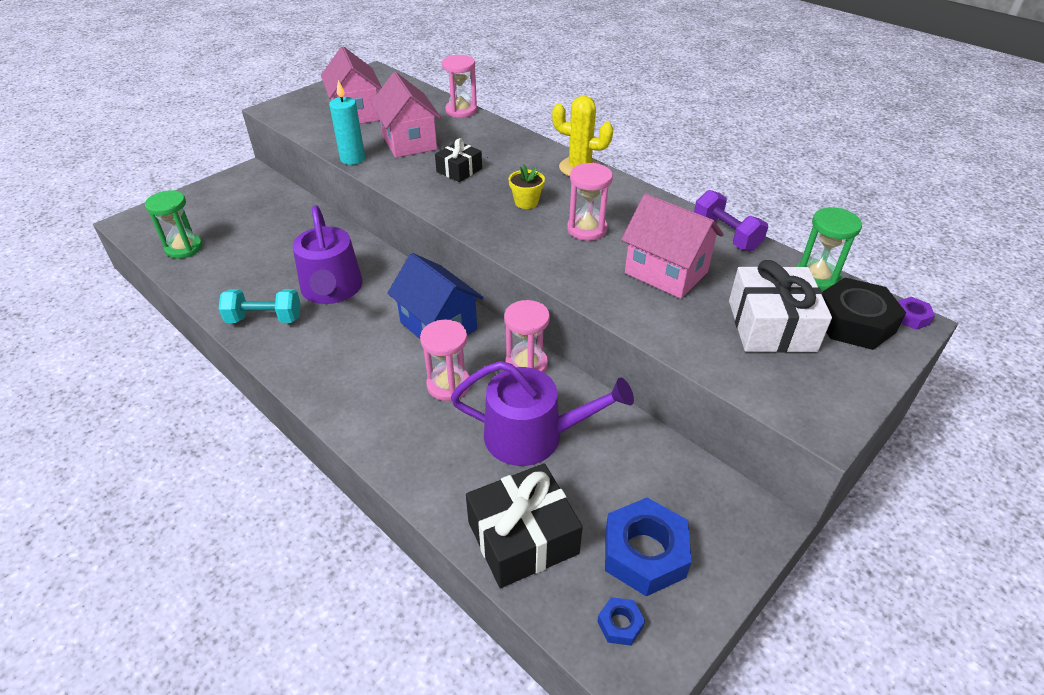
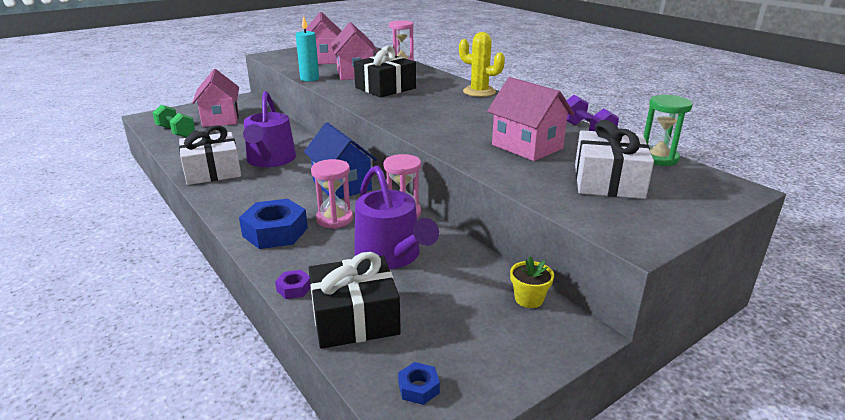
camera: 10 degrees right, 15 degrees down
green hourglass [145,190,203,259] -> green dumbbell [153,105,195,137]
turquoise dumbbell [219,289,301,323] -> white gift [179,126,241,185]
black gift [435,138,482,182] -> black gift [354,45,416,98], size x1.72
purple watering can [451,361,634,466] -> purple watering can turned 45 degrees clockwise [354,165,439,269]
yellow flower pot [509,165,545,209] -> yellow flower pot moved to [510,256,554,308]
pink hourglass [567,163,613,241] -> none
blue nut [605,498,692,596] -> blue nut moved to [239,199,308,249]
black nut [822,278,906,350] -> none
purple nut [898,297,935,330] -> purple nut moved to [275,270,311,299]
none -> pink house [192,69,239,127]

